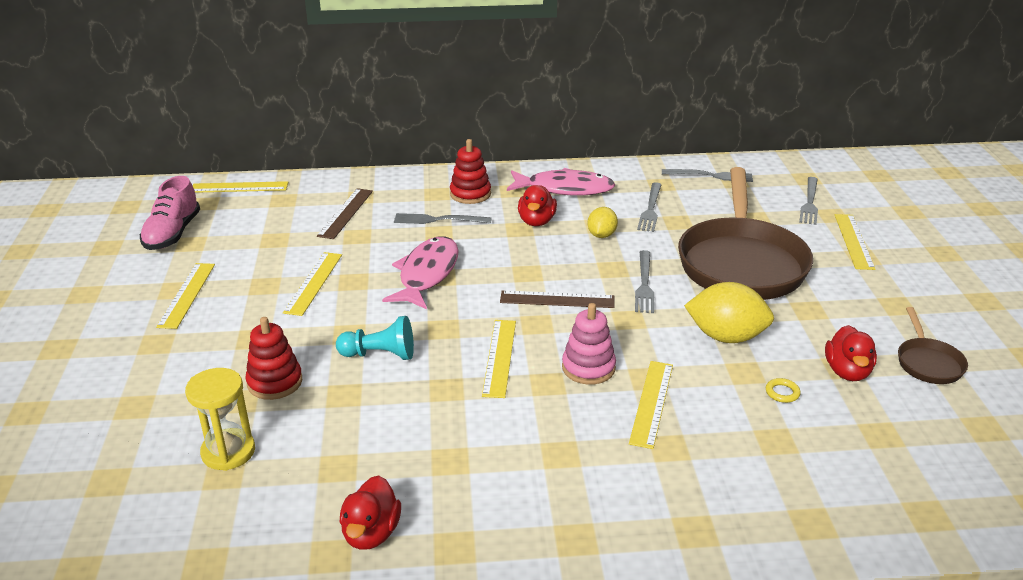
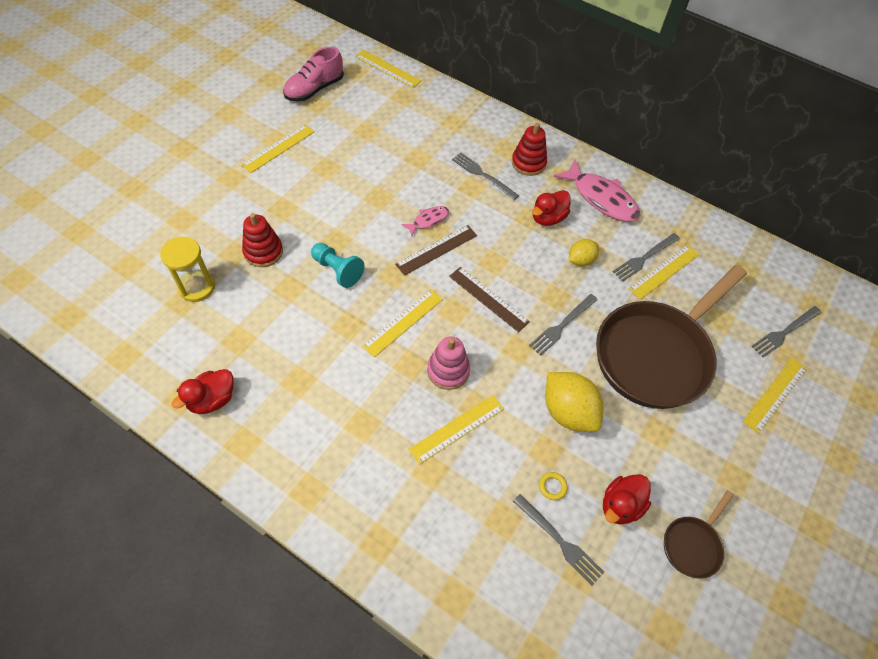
camera: 35 degrees right, 25 degrees up
yellow ruler [283,252,342,316] -> yellow ruler moved to [628,245,699,300]
brown ruler [317,188,373,239] -> brown ruler moved to [395,225,477,276]
pink fish [382,236,459,309] -> pink fish [401,206,449,236], size x0.52
grey fork [662,169,753,182] -> grey fork moved to [513,494,604,586]

